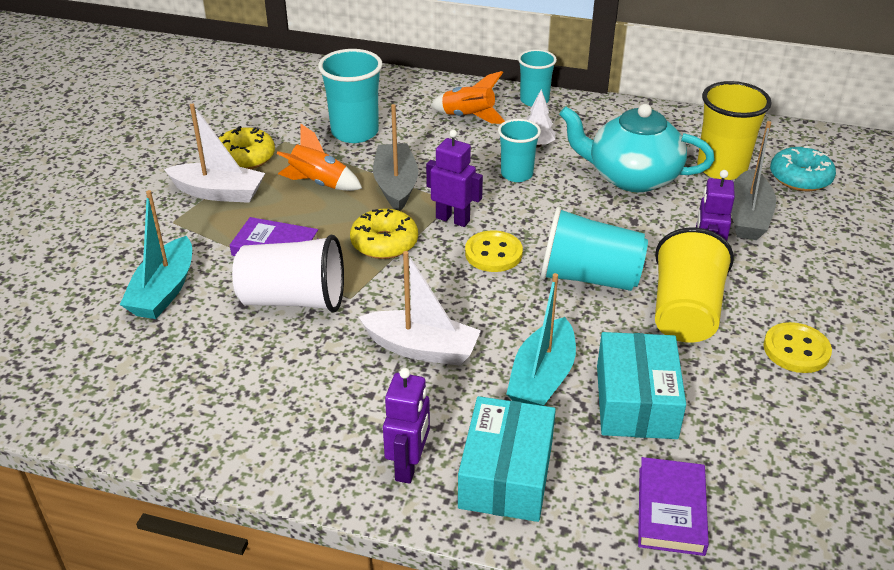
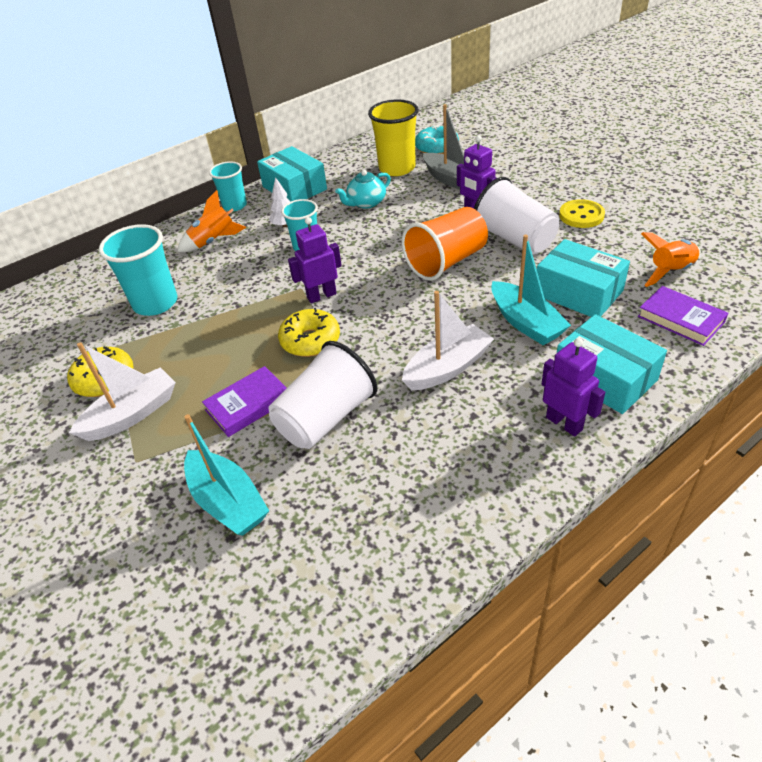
camera: 50 degrees left, 5 degrees up
orange rocket [277,123,362,191] -> orange rocket moved to [641,232,701,287]
grey boat [373,104,418,211] -> none
yellow button [465,230,523,272] -> none
turquoise cup [541,206,648,291] -> orange cup [402,207,488,281]
turquoise teapot [559,104,715,192] -> turquoise teapot [335,170,391,209], size x0.55
yellow cup [655,227,734,343] -> white cup [474,177,559,255]
none -> turquoise box [257,146,327,202]

